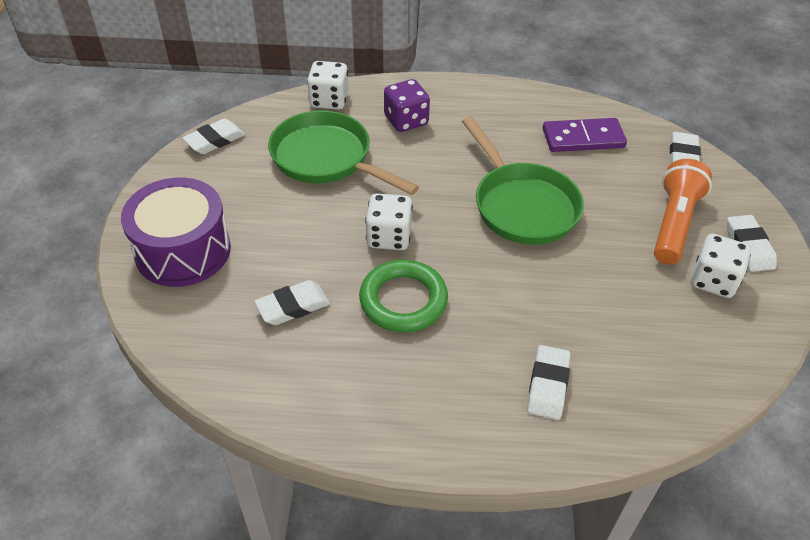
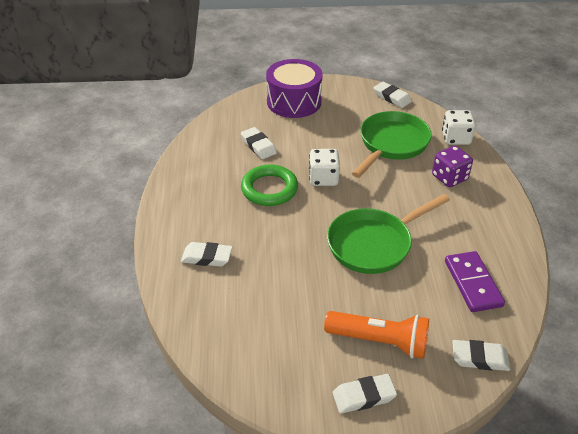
camera: 85 degrees right, 5 degrees down
white dice [691,234,751,298] -> none

